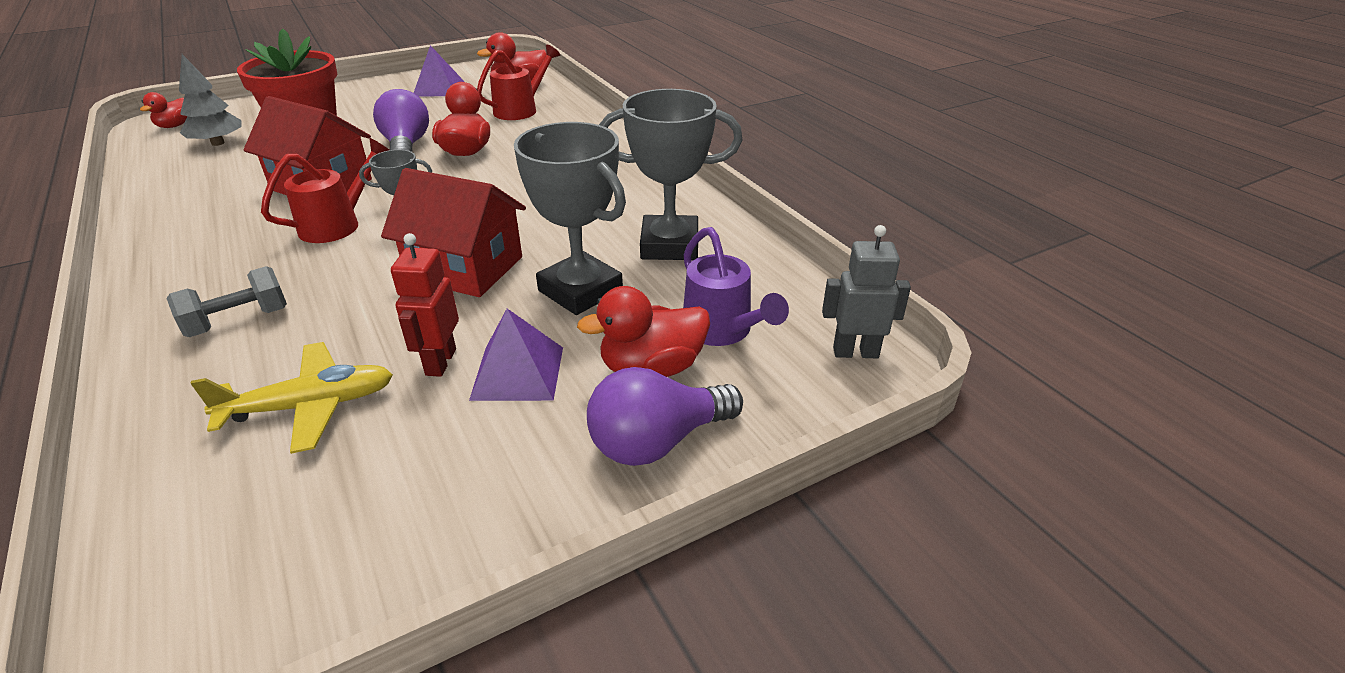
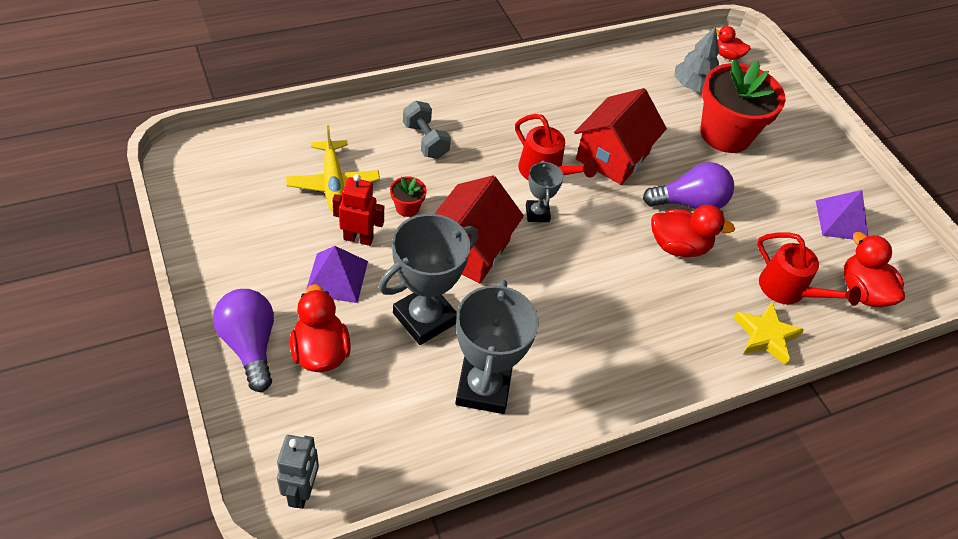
camera: 90 degrees right, 15 degrees up
purple watering can [683,227,789,346] -> none
none -> red flower pot [390,177,427,217]
none -> yellow star [733,302,804,365]

